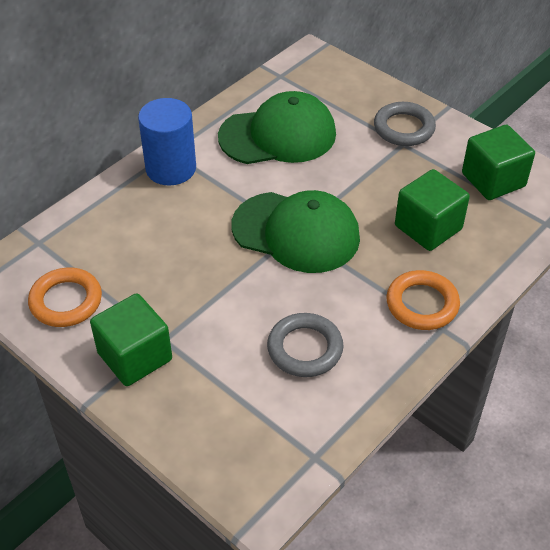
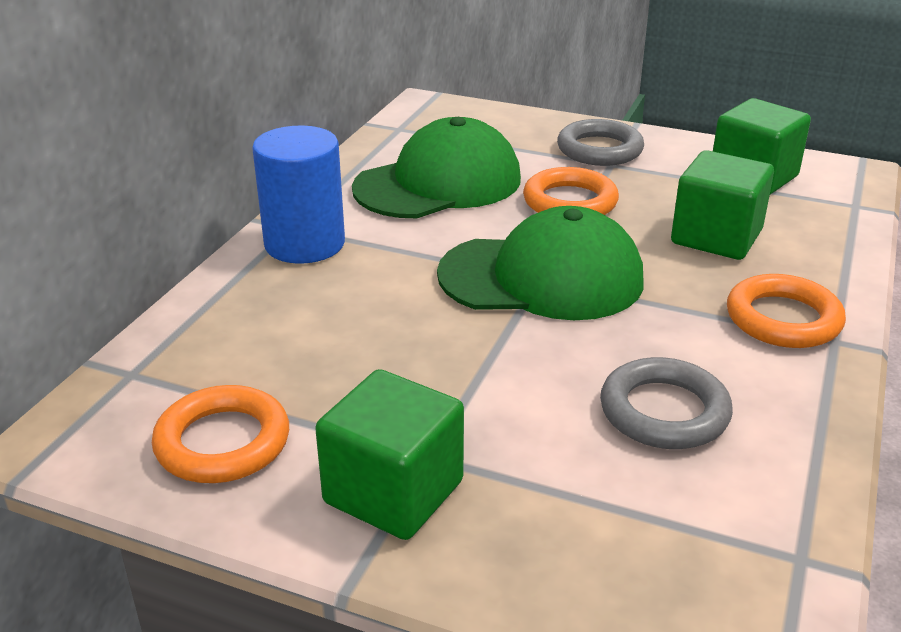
camera: 20 degrees left, 15 degrees down
none -> orange ring [523,167,619,215]

